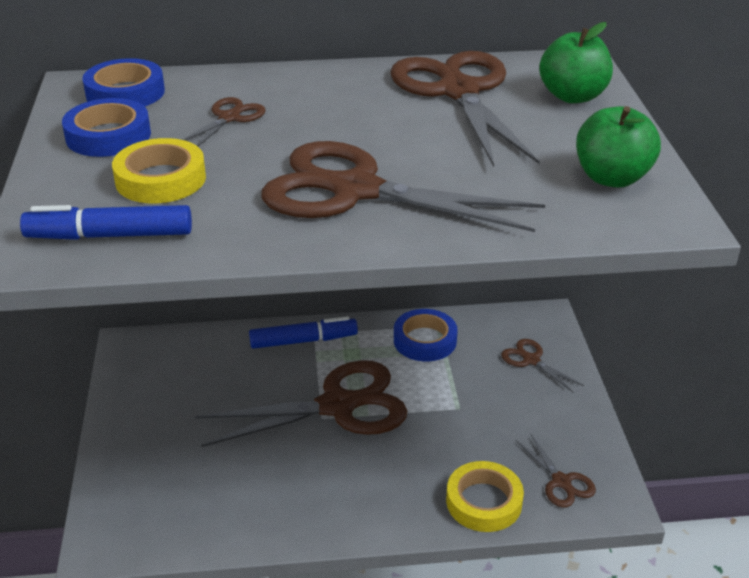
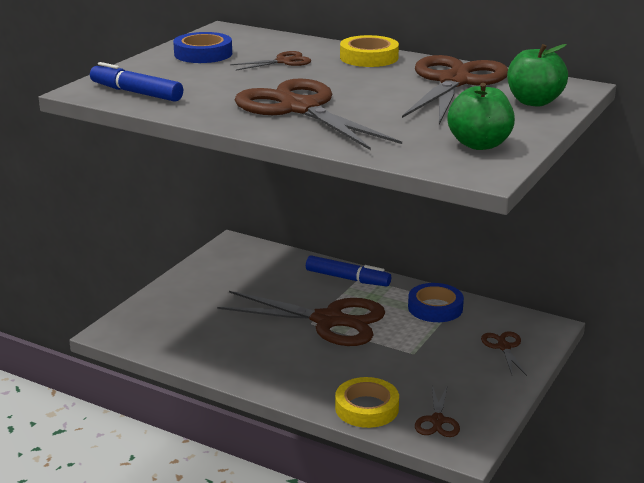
camera: 35 degrees right, 10 degrees down
blue tape [82,58,165,106] -> none
yellow tape [112,138,206,203] -> yellow tape moved to [340,35,399,67]

